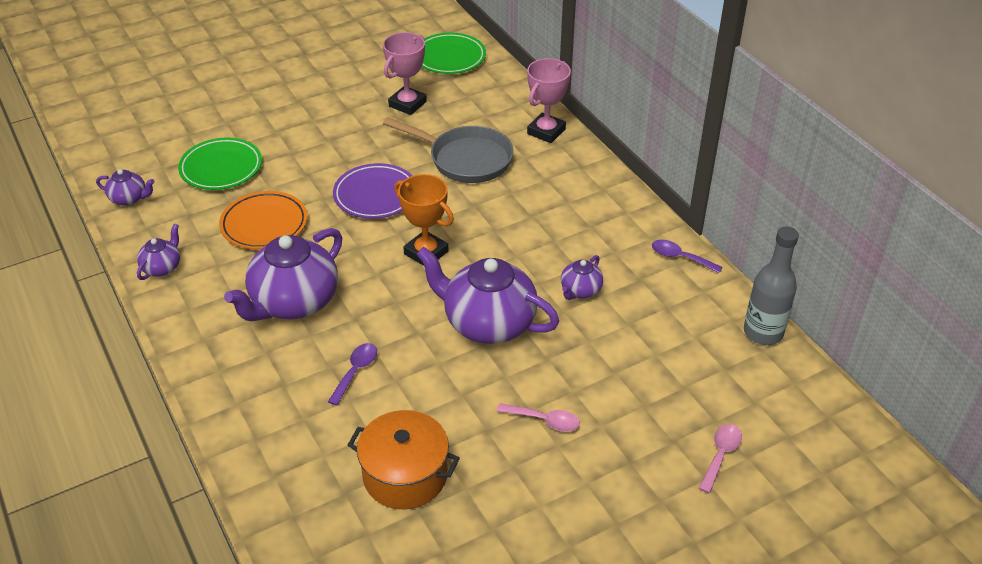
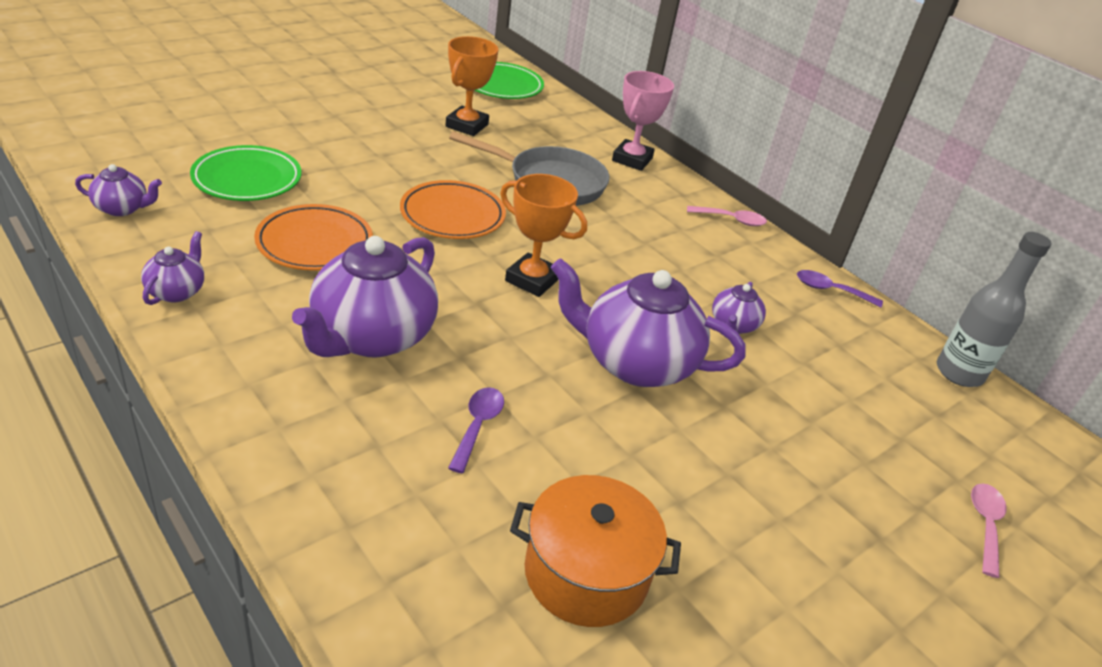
camera: 15 degrees left, 5 degrees down
purple plate [333,163,412,219] -> orange plate [400,180,506,239]
pink trophy [383,32,427,115] -> orange trophy [445,36,499,136]
pink spoon [497,403,580,432] -> pink spoon moved to [687,206,767,226]

